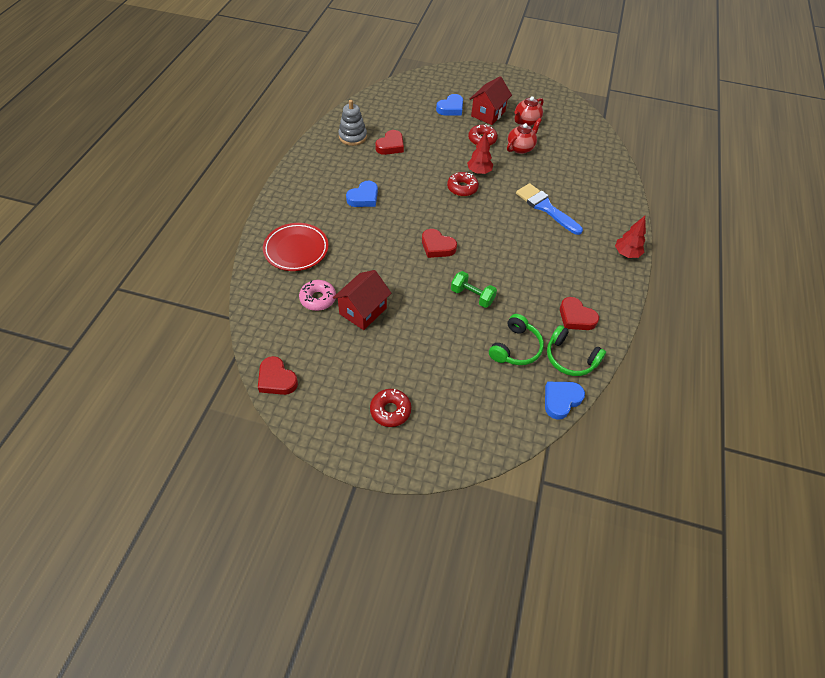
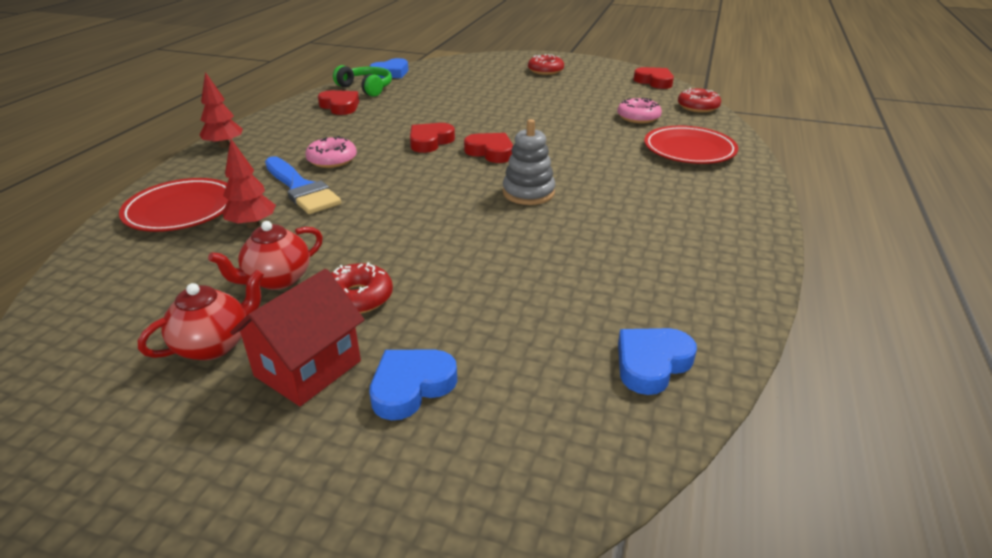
camera: 175 degrees left, 20 degrees down
red house [333,270,391,330] -> none
grey stacking toy [338,100,367,146] -> grey stacking toy moved to [503,119,555,205]
blue heart [346,181,378,207] -> blue heart moved to [618,328,697,395]
red heart [375,130,404,155] -> red heart moved to [410,123,455,153]
red donut [447,172,479,197] -> red donut moved to [678,88,721,113]
green dumbbell [451,271,497,308] -> none
red tree [467,132,493,174] -> red tree moved to [222,139,276,228]
green headphones [489,314,544,365] -> none
none -> red plate [119,178,228,232]
none -> pink donut [305,136,357,168]

